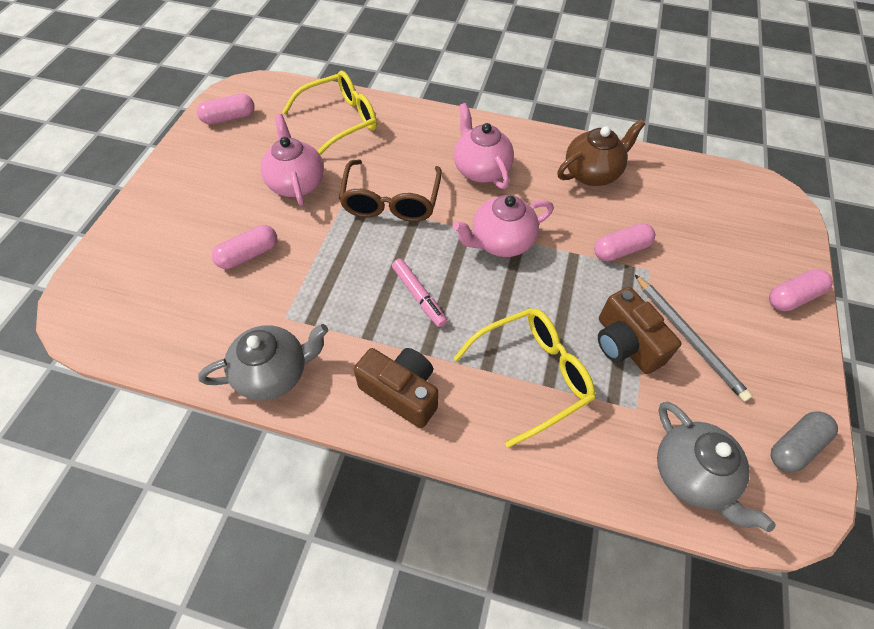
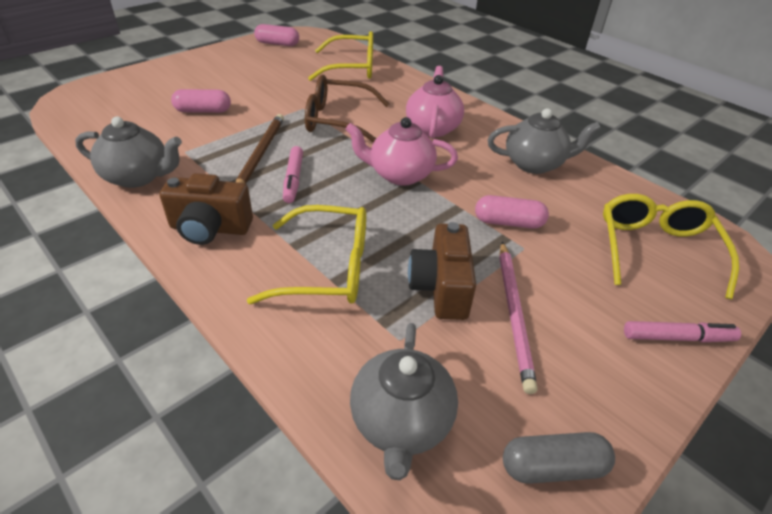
camera: 30 degrees right, 15 degrees down
pink teapot [261,114,324,206] -> none
brown glasses [339,160,442,222] -> brown glasses turned 60 degrees clockwise [305,75,389,143]
brown camera [354,348,438,428] -> brown camera turned 120 degrees clockwise [160,173,253,245]
brown teapot [557,119,645,186] -> grey teapot [487,108,601,174]
grey pencil [635,275,752,402] -> pink pencil [499,242,538,394]
pink capsule [769,269,833,311] -> pink marker [624,321,741,342]
none -> brown pencil [236,114,284,184]
none -> yellow glasses [603,194,739,299]

